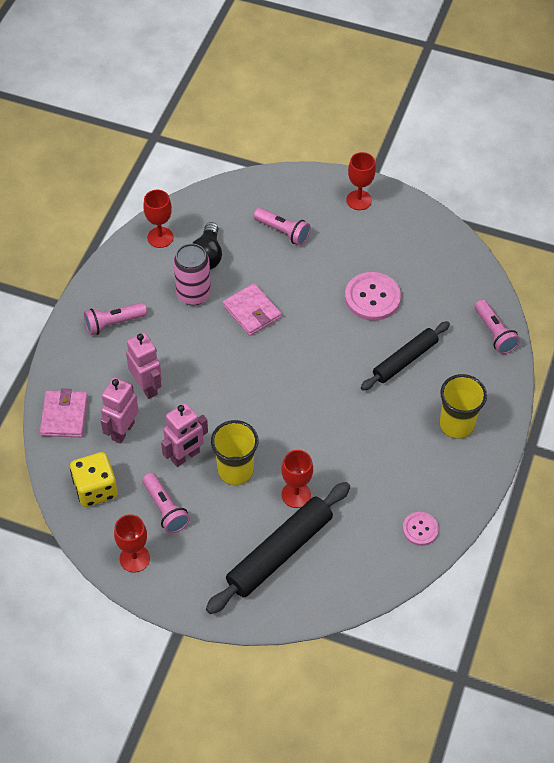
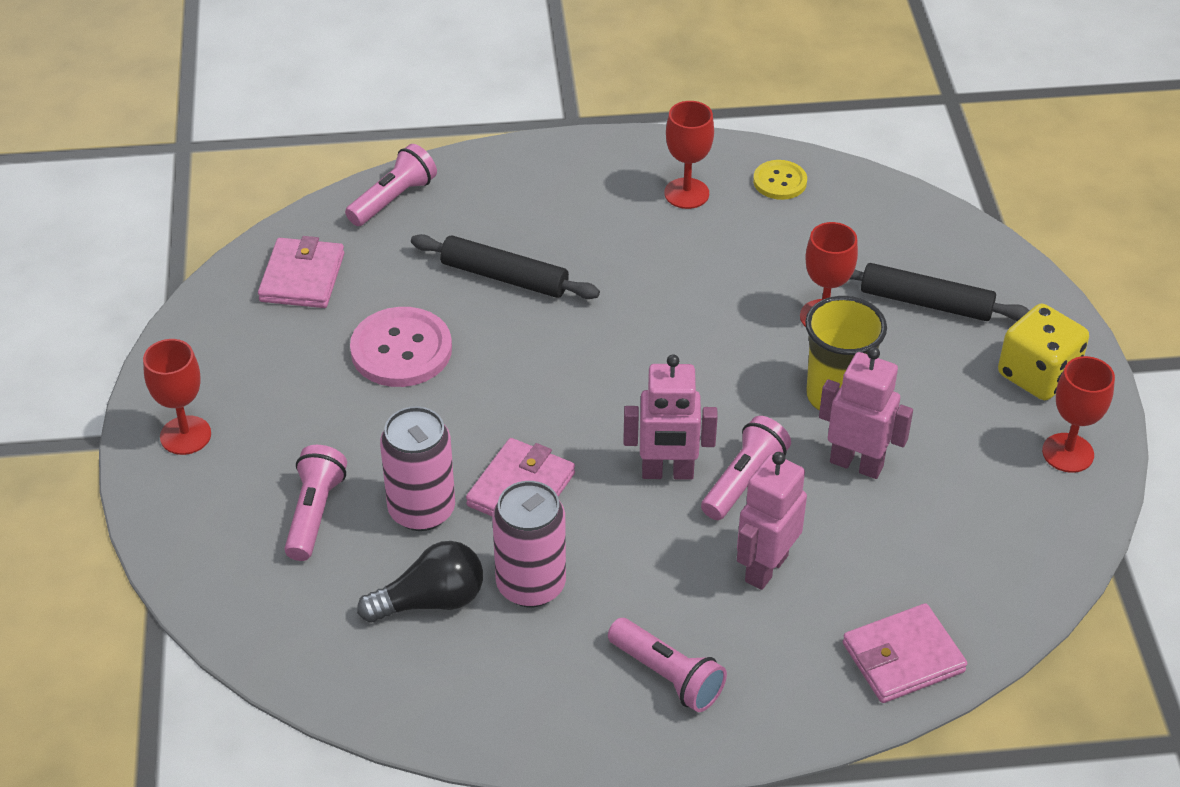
camera: 115 degrees left, 10 degrees down
yellow dice [70,452,118,507] -> yellow dice moved to [998,304,1089,400]
pink robot [101,377,139,444] -> pink robot moved to [624,354,718,480]
pink flashlight [142,473,190,534] -> pink flashlight moved to [701,416,791,520]
red goblet [143,190,173,248] -> red goblet moved to [664,101,714,209]
black rolling pin [206,482,350,614] -> black rolling pin [850,263,1030,321], size x0.67
pink button [403,512,439,546] -> yellow button [753,160,807,200]
yellow cup [440,374,487,439] -> none
none -> pink wallet [258,236,344,308]
none -> pink can [380,406,455,531]

